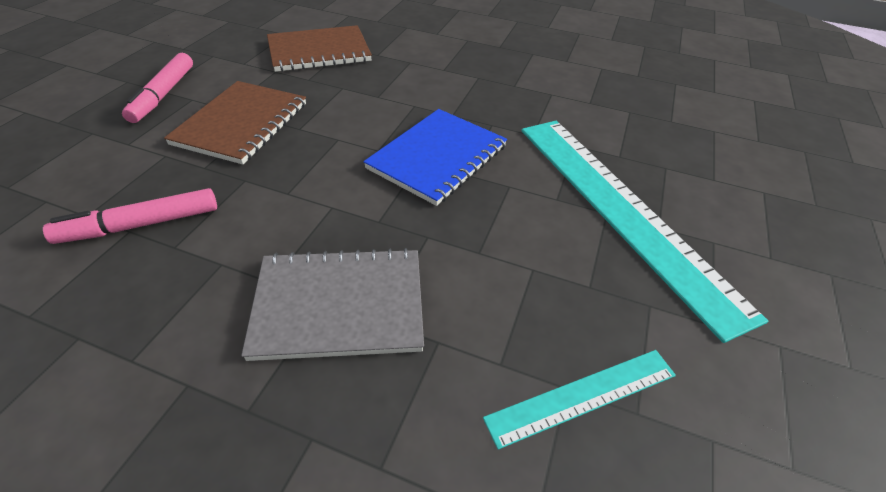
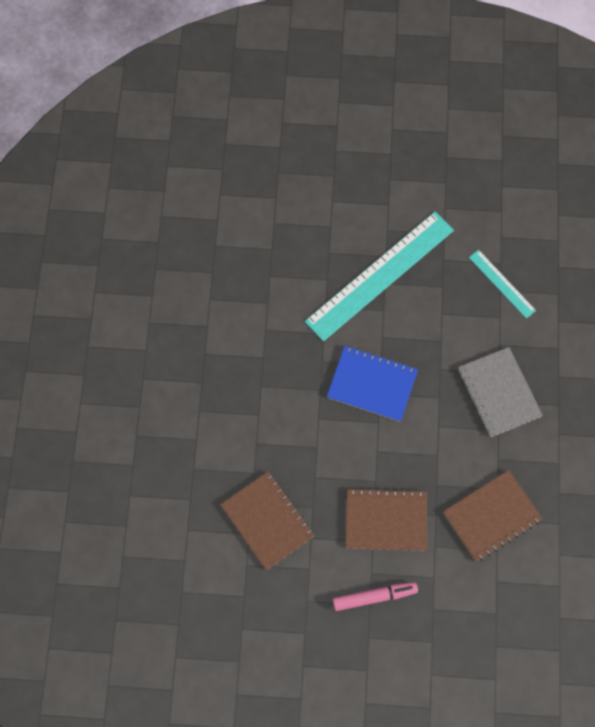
camera: 105 degrees left, 25 degrees up
pink marker [43,188,217,244] -> brown notebook [443,470,543,562]

